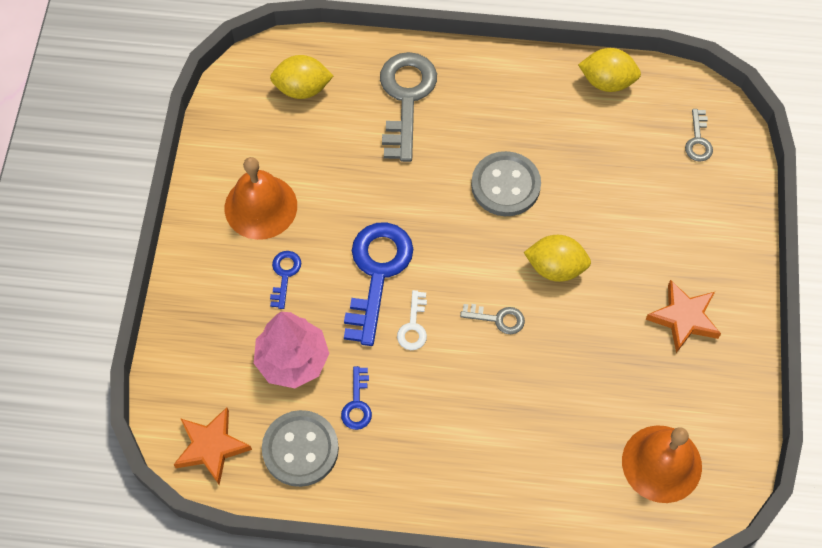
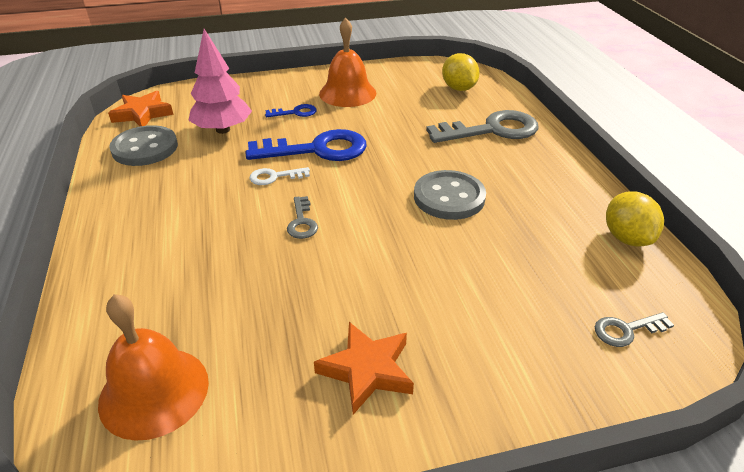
camera: 70 degrees right, 25 degrees down
blue key [341,366,372,430] -> none
yellow lemon [524,235,591,282] -> none

